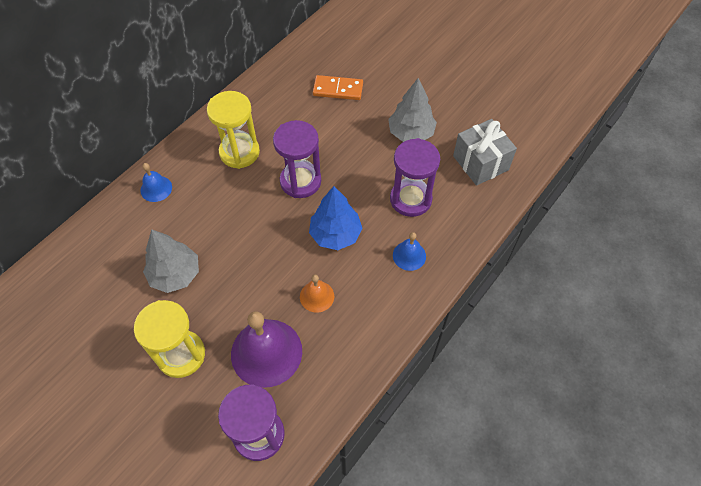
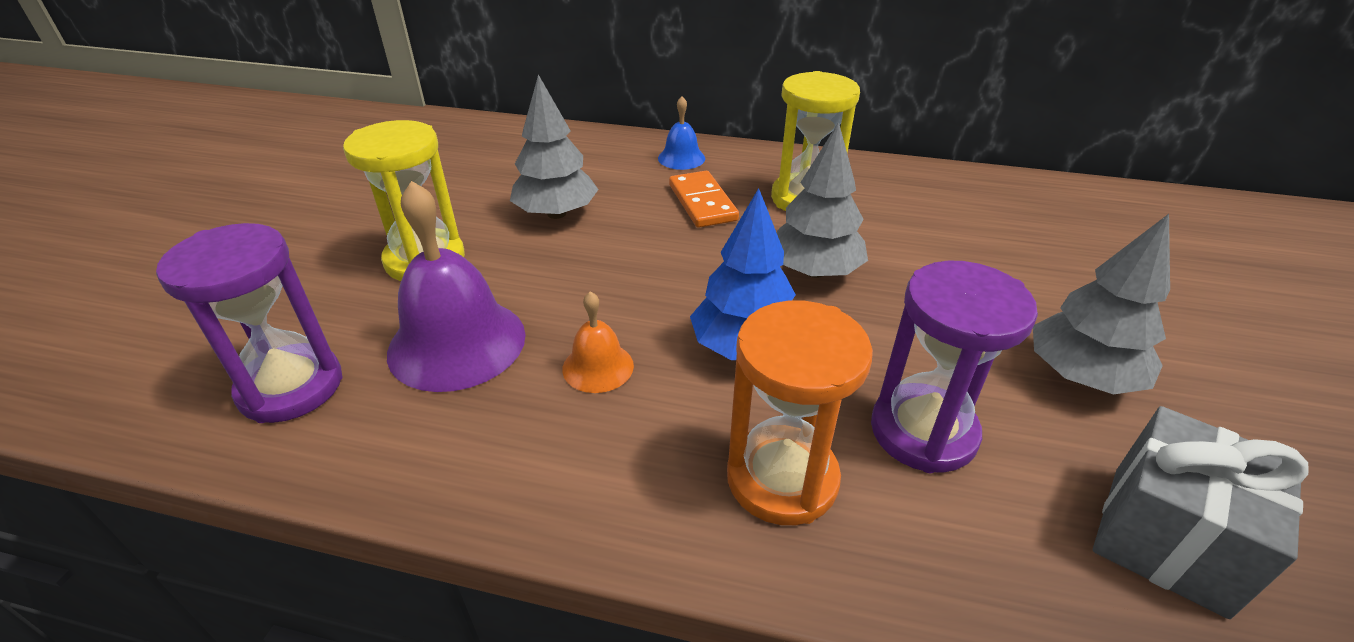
camera: 65 degrees right, 20 degrees down
purple hourglass [273,120,321,198] -> grey tree [776,122,868,278]
orange domino [313,75,363,100] -> orange domino moved to [669,171,739,228]
blue bell [393,232,426,271] -> orange hourglass [727,301,873,525]

